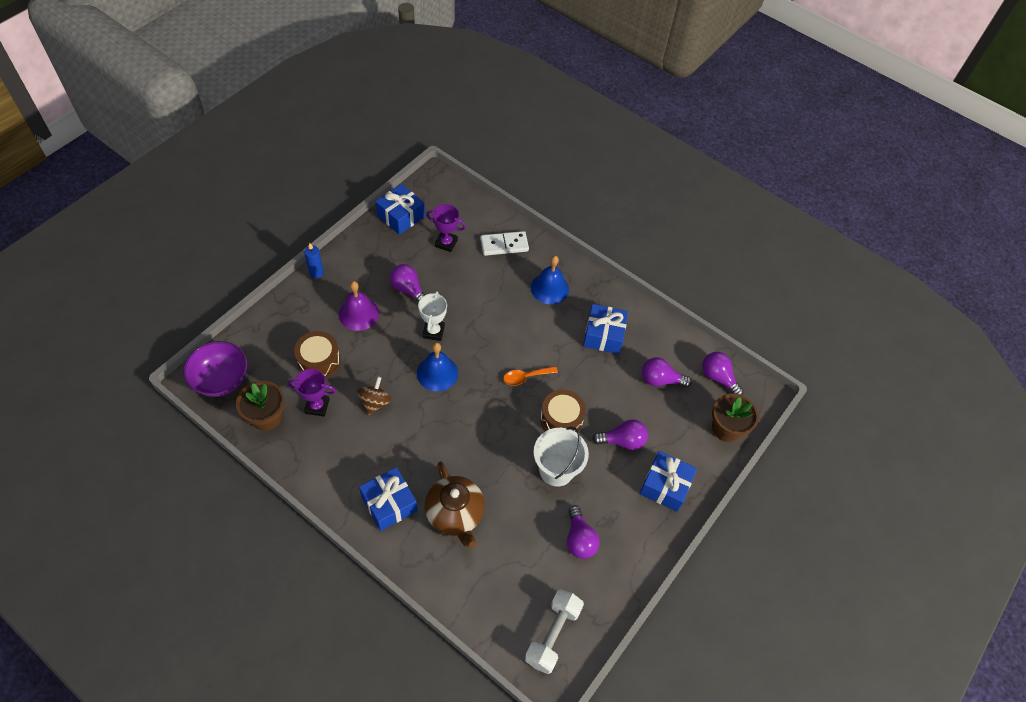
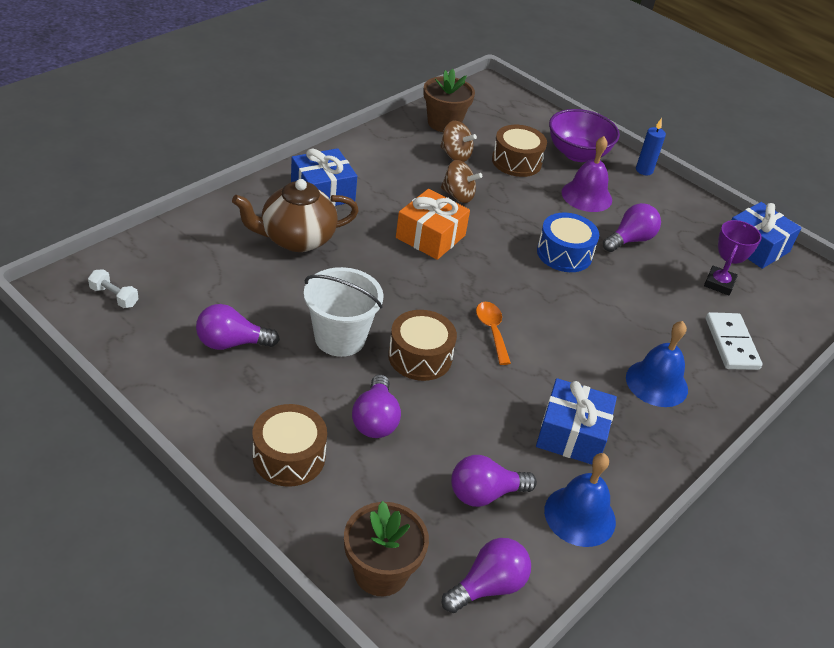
camera: 95 degrees right, 15 degrees down
purple bowl [183,341,247,397] -> purple bowl moved to [549,109,620,162]
purple trophy [288,369,336,417] -> brown spinning top [440,121,477,162]
blue bell [417,342,458,392] -> blue bell moved to [544,453,616,547]
white trophy [418,291,447,341] -> blue drum [537,213,599,272]
white dumbbell [525,589,584,674] -> white dumbbell [88,269,138,308], size x0.52
blue gift [640,451,697,512] -> brown drum [253,404,327,487]
purple light bulb [642,357,692,387] -> purple light bulb turned 120 degrees counterclockwise [451,455,537,507]
none -> orange gift [396,189,470,260]

